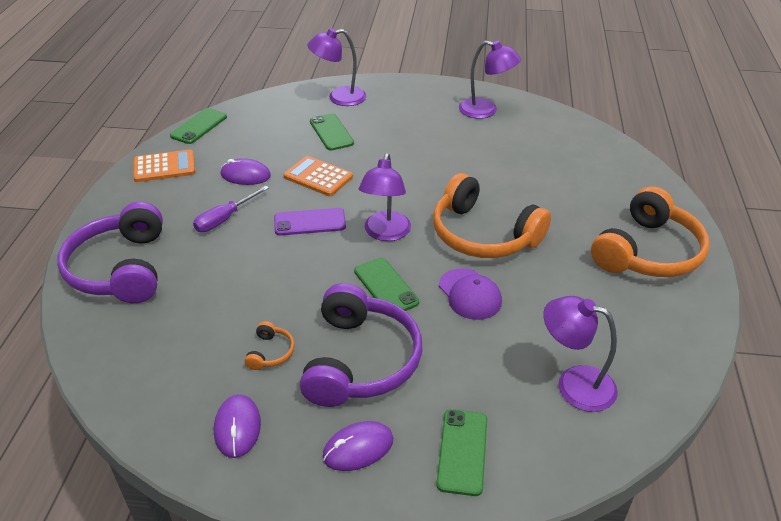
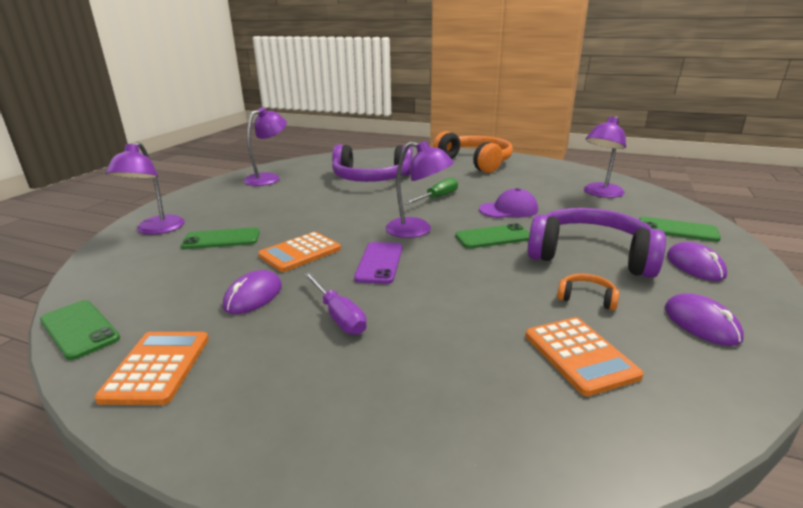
camera: 75 degrees left, 15 degrees down
purple headphones [57,202,163,303] -> purple headphones moved to [332,145,413,182]
purple mouse [214,394,261,458] -> purple mouse turned 60 degrees clockwise [665,293,744,346]
orange headphones [433,173,551,258] -> green screwdriver [404,177,458,205]
none -> orange calculator [525,317,644,396]

